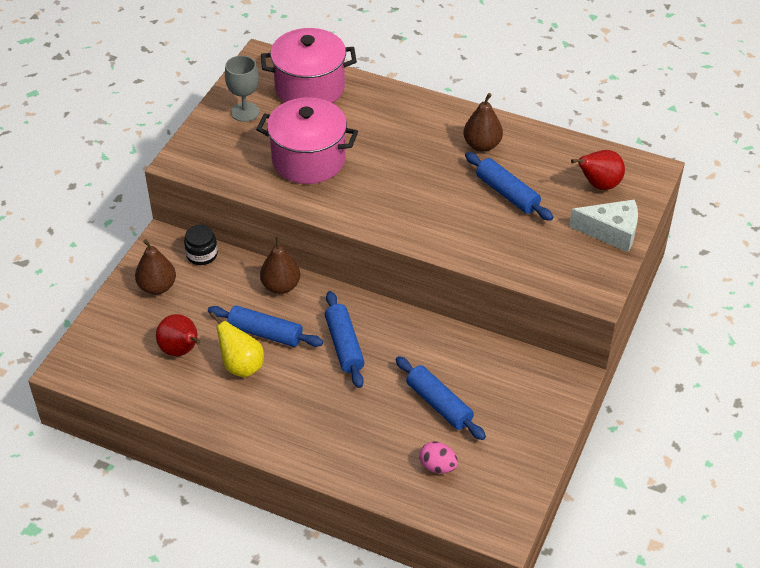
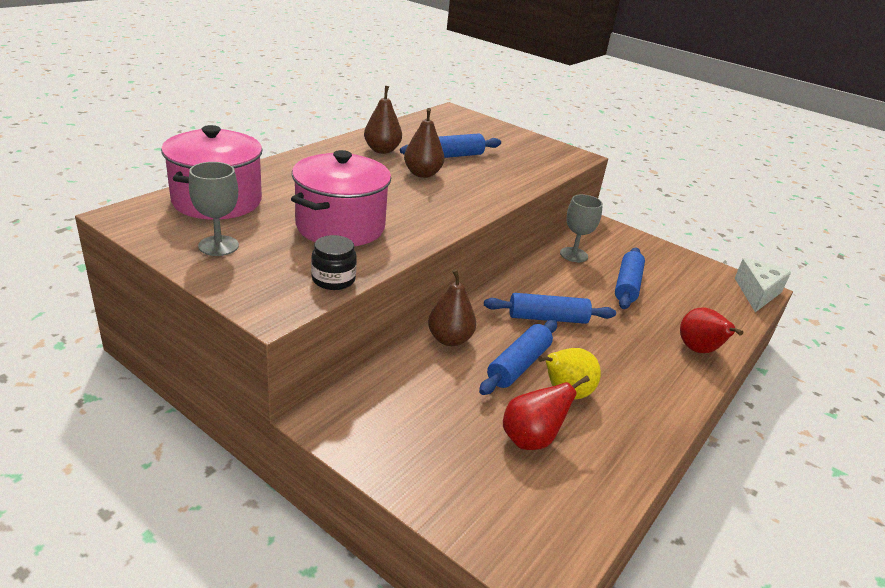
camera: 80 degrees left, 15 degrees down
brown pear [135,239,176,295] -> brown pear moved to [404,108,444,178]
black jar [184,225,218,265] -> black jar moved to [311,235,357,290]
blue rolling pin [395,356,486,440] -> blue rolling pin turned 45 degrees counterclockwise [615,248,645,309]
pink egg [419,441,458,473] -> none
white cheese [569,199,638,252] -> white cheese moved to [735,258,791,312]
red pear [571,150,625,190] -> red pear moved to [680,308,743,353]
none -> grey goblet [560,194,603,262]

